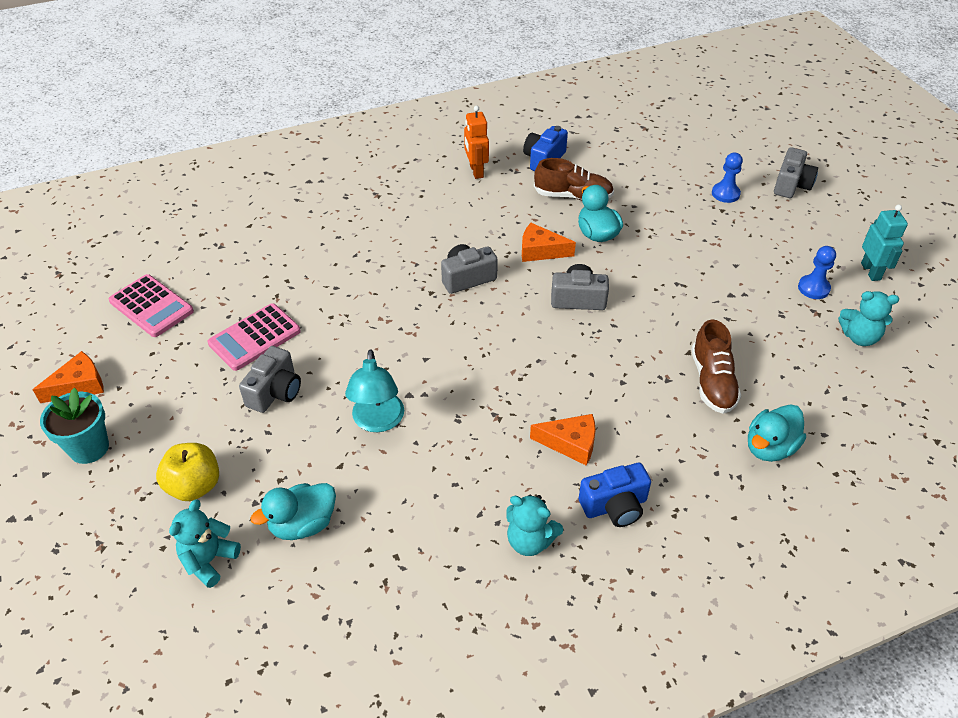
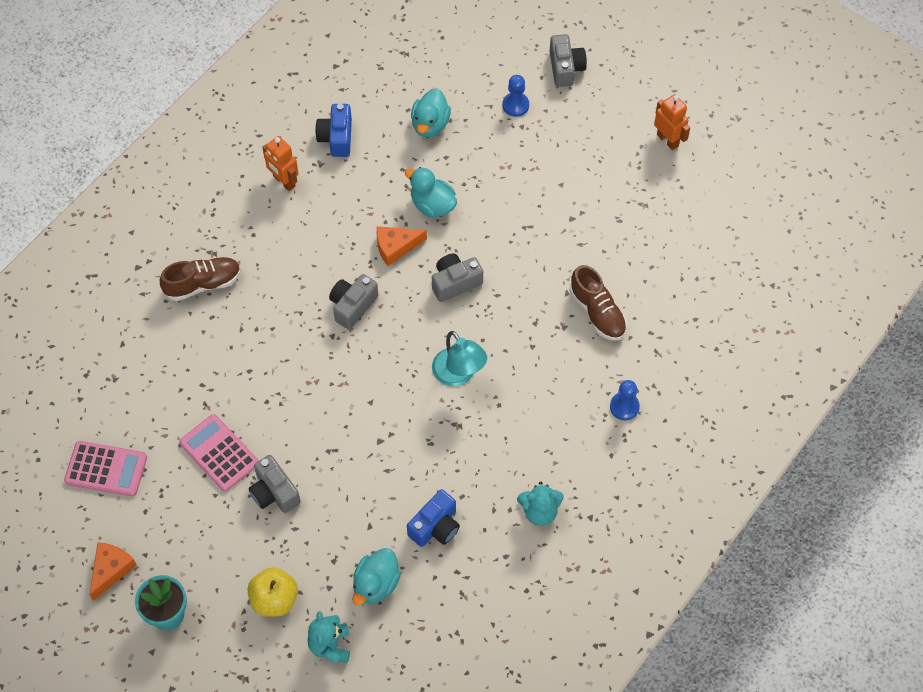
camera: 30 degrees left, 15 degrees up
pink calculator [208,303,301,371] -> pink calculator turned 120 degrees clockwise [179,414,259,492]
grey camera [239,346,301,413] -> grey camera turned 150 degrees clockwise [249,455,301,513]
turquoise lamp [345,349,404,432] -> turquoise lamp moved to [432,331,487,387]
orange cheese [530,414,596,466] -> none
brown shoe [534,158,614,201] -> brown shoe moved to [160,257,241,301]
blue camera [579,463,651,527] -> blue camera moved to [407,489,460,547]
turquoise duck [748,404,806,462] -> turquoise duck moved to [411,88,451,138]
blue pawn [798,246,836,299] -> blue pawn moved to [610,380,640,420]
turquoise teddy bear [838,291,899,346] -> none
turquoise robot [861,205,908,281] -> orange robot [654,94,690,150]

